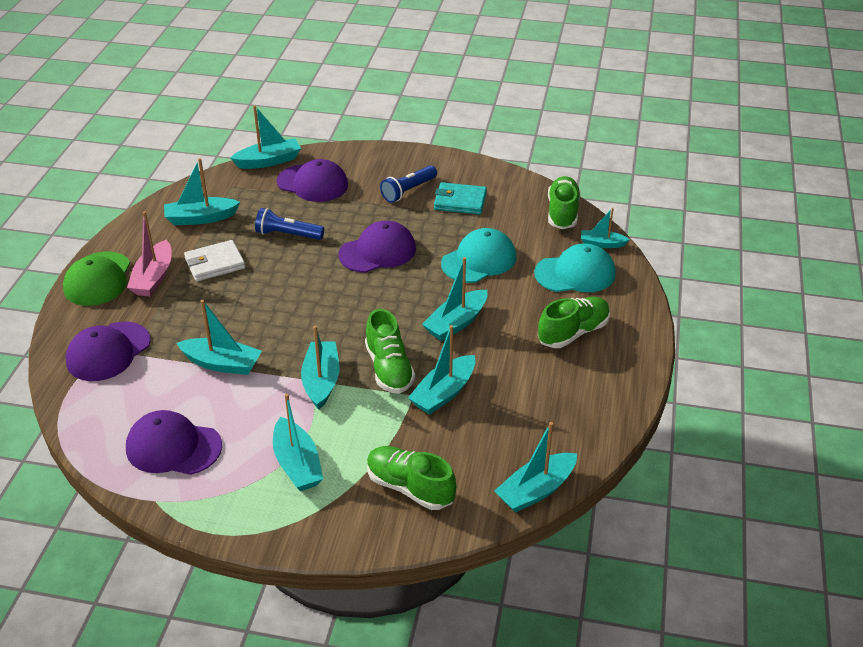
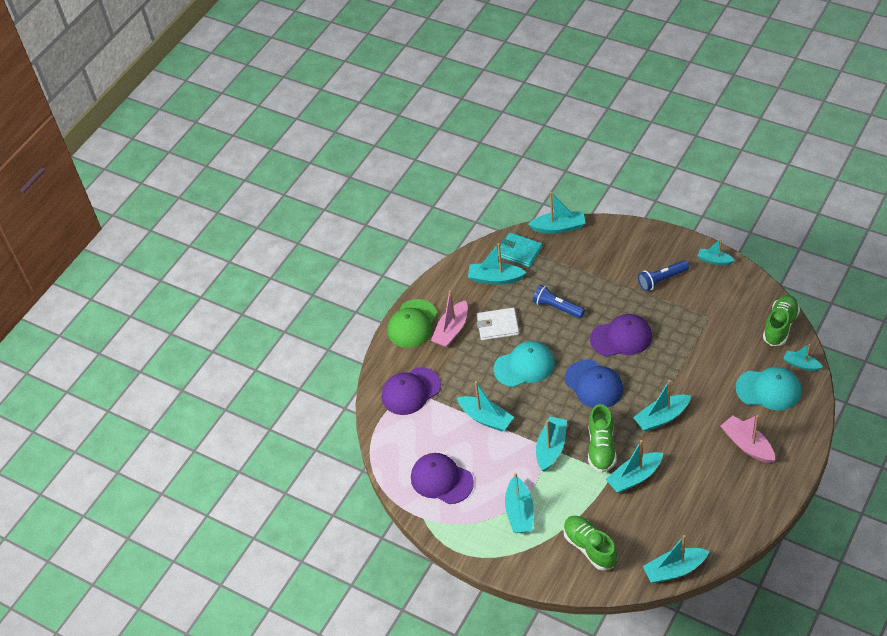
camera: 25 degrees right, 10 degrees up
purple cap [277,159,348,202] -> none
turquoise wallet [434,182,487,215] -> turquoise wallet moved to [497,232,543,267]
turquoise cap [441,228,516,283] -> turquoise cap moved to [494,341,555,387]
green shoe [538,297,610,348] -> pink boat [721,415,775,463]
none -> blue cap [565,360,623,408]
none -> turquoise boat [698,239,735,265]

